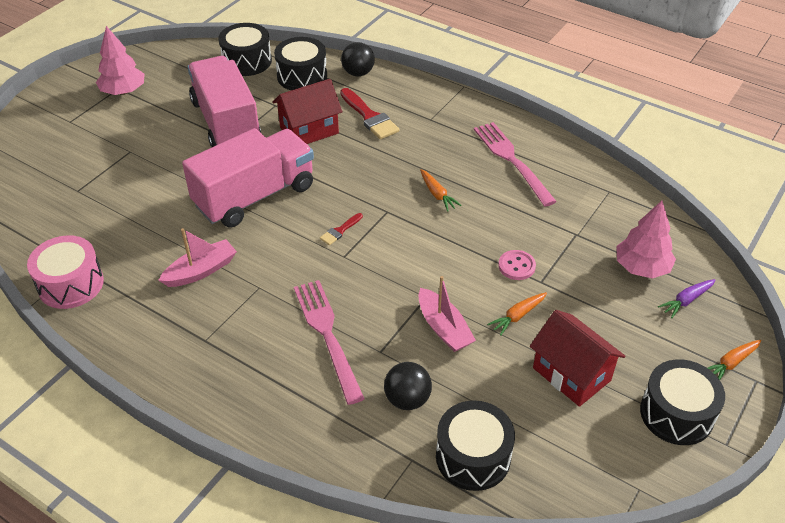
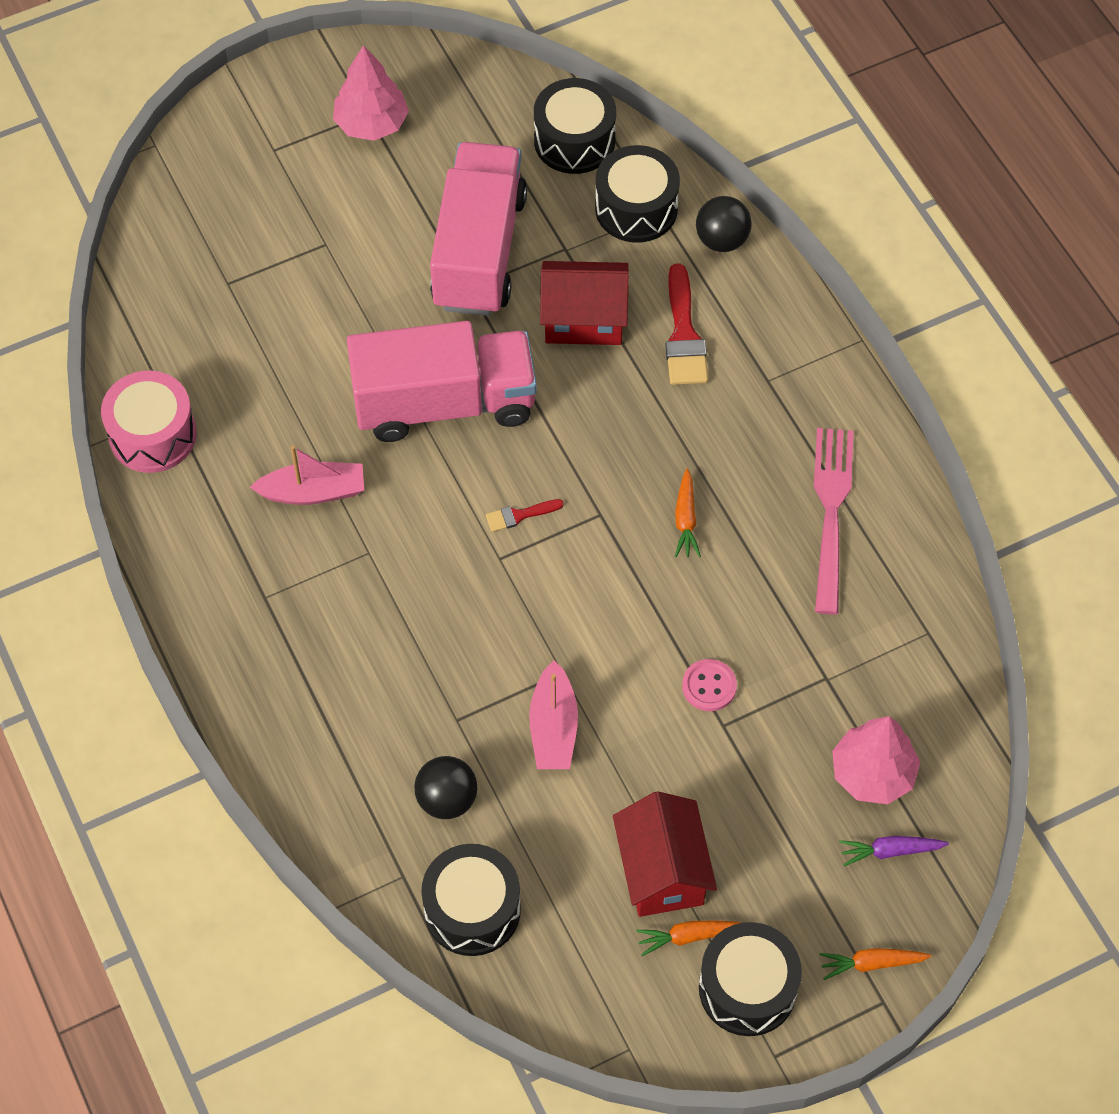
camera: 30 degrees right, 15 degrees up
pink fork [294,280,365,405] -> none
orange carrot [487,292,547,336] -> orange carrot moved to [636,920,742,956]

